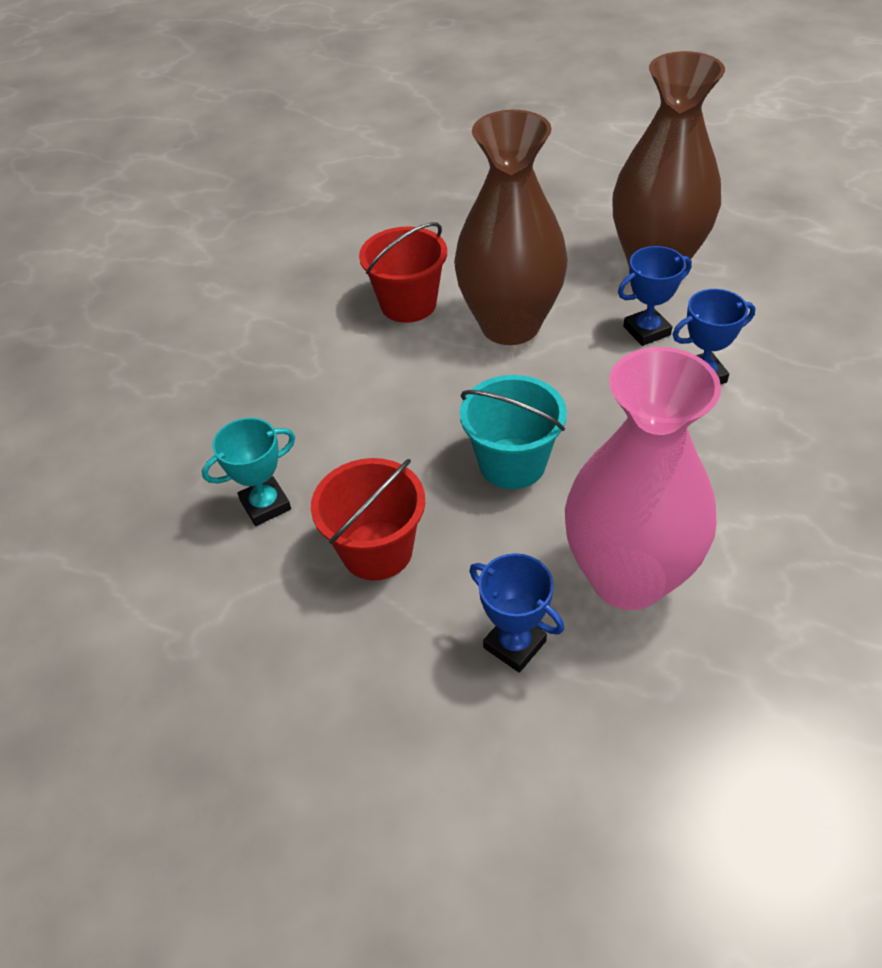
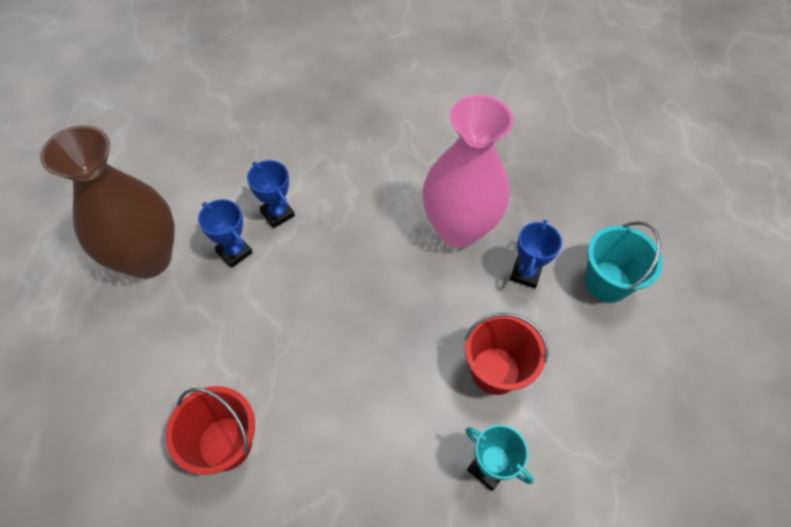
camera: 115 degrees left, 10 degrees up
brown vase [454,110,568,345] -> none
turquoise bucket [460,375,567,489] -> turquoise bucket moved to [584,221,663,302]

